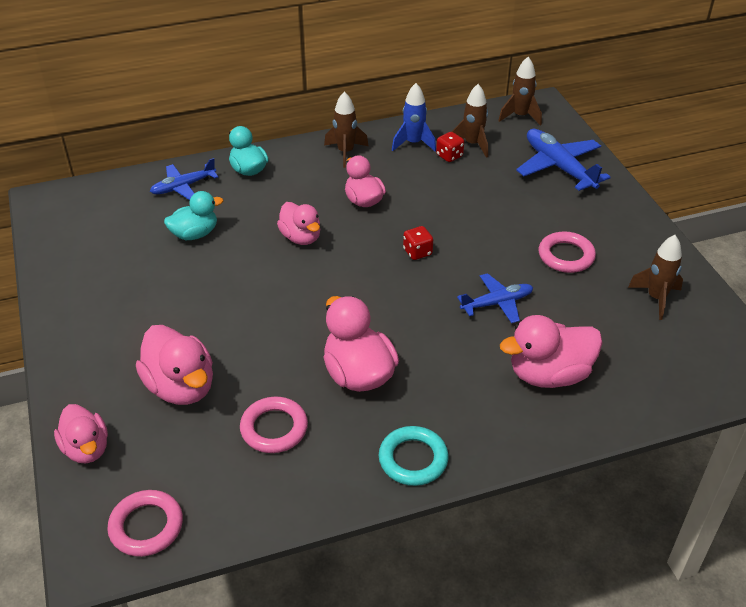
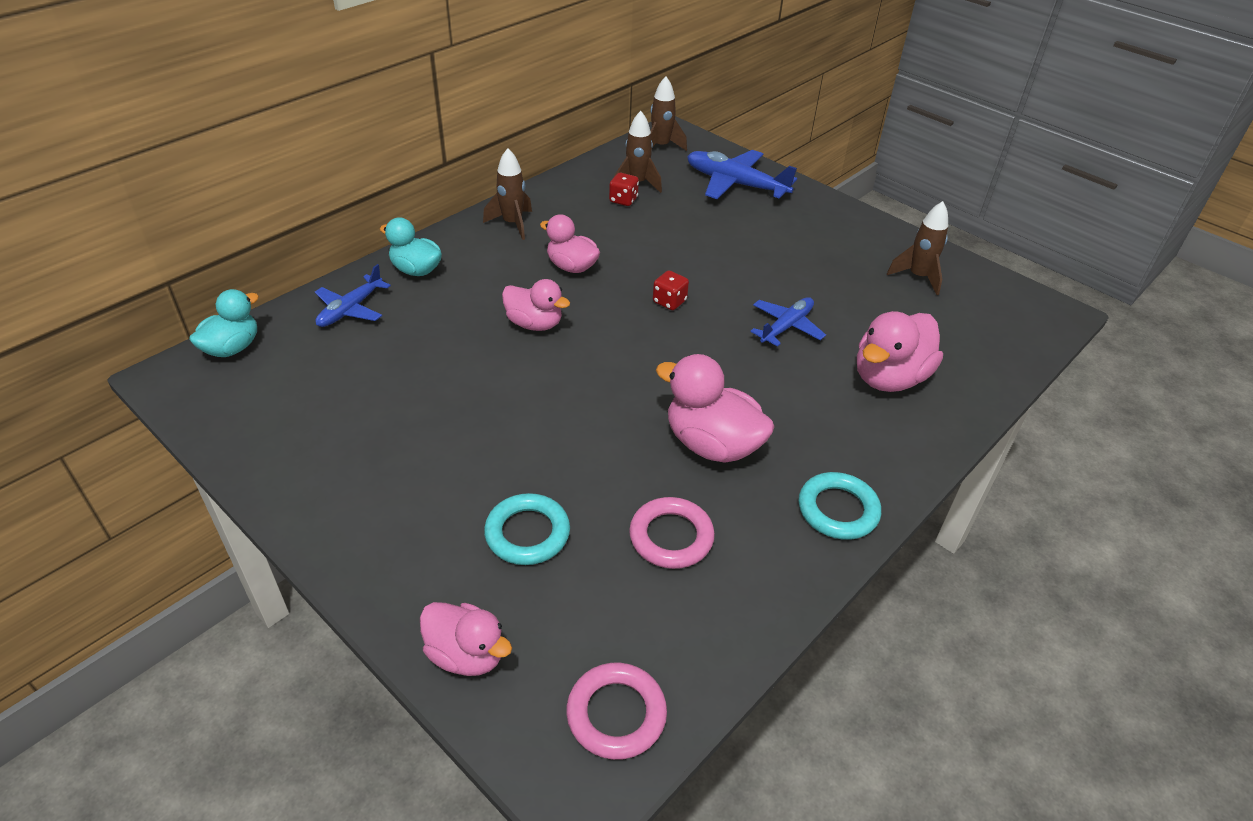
camera: 30 degrees left, 0 degrees up
pink duck [136,325,213,405] -> turquoise ring [484,493,570,565]
turquoise duck [164,191,223,240] -> turquoise duck moved to [189,289,259,357]
blue rocket [392,83,436,152] -> none
pink ring [539,231,596,273] -> none

